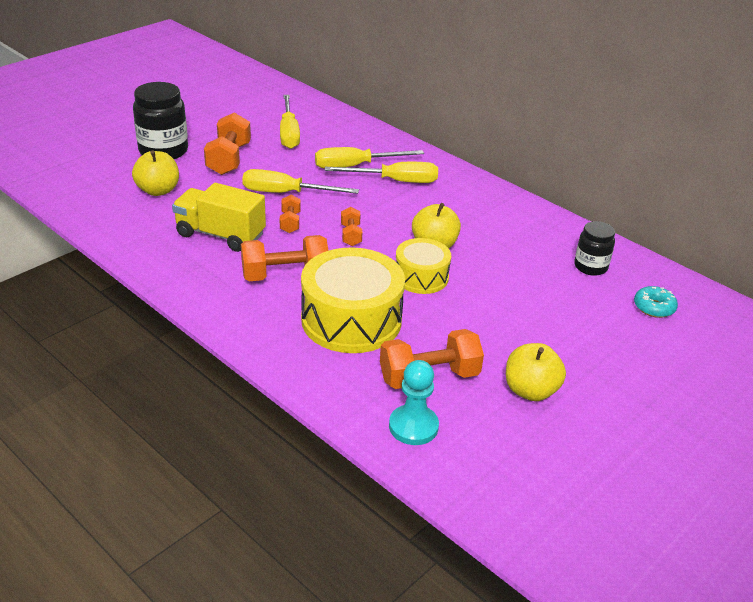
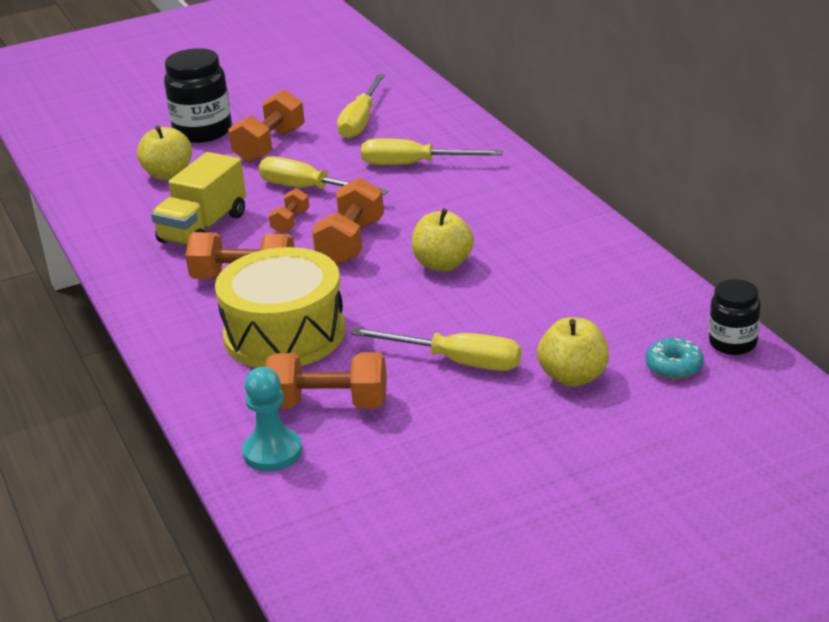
camera: 25 degrees right, 5 degrees down
yellow truck [172,183,266,252] -> yellow truck turned 105 degrees counterclockwise [151,152,246,246]
yellow screwdriver [325,162,438,183] -> yellow screwdriver moved to [351,328,522,371]
orange dumbbell [341,207,362,246] -> orange dumbbell [312,178,384,265], size x1.85
yellow drum [396,238,451,294] -> none
yellow apple [506,343,566,401] -> yellow apple moved to [537,317,609,387]
black jar [574,221,615,276] -> black jar moved to [709,279,760,355]

